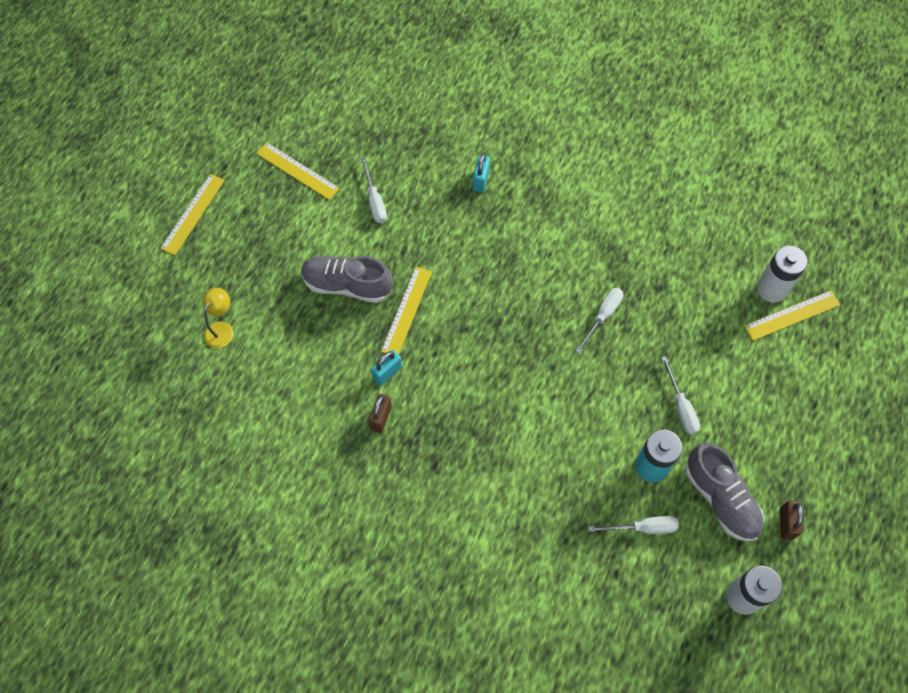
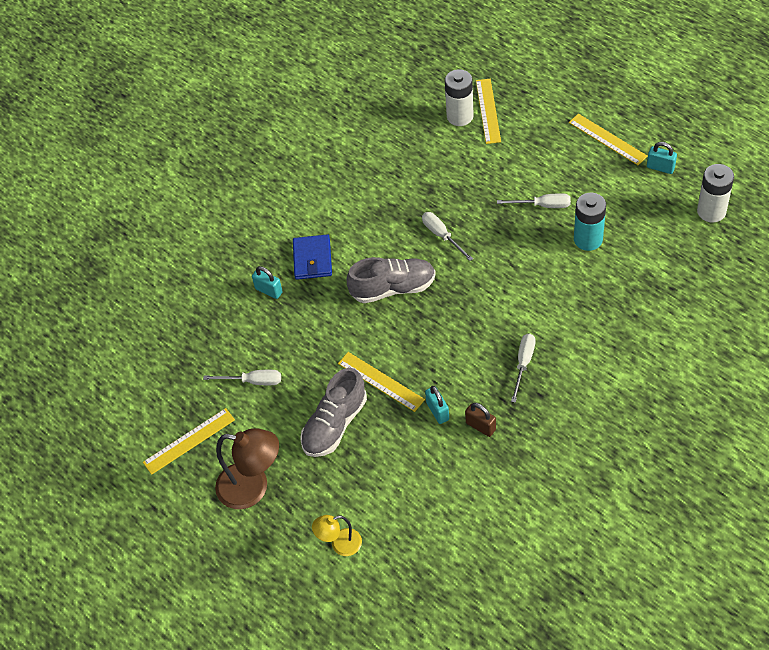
camera: 65 degrees left, 10 degrees down
yellow ruler [160,174,225,255] -> yellow ruler moved to [569,114,648,165]
yellow lamp [203,288,233,348] -> yellow lamp turned 60 degrees counterclockwise [312,515,362,556]
white screwdriver [588,516,679,534] -> white screwdriver moved to [511,334,535,403]
grey shoe [685,443,764,542] -> grey shoe moved to [347,257,436,303]
brown padlock [780,500,803,540] -> turquoise padlock [647,142,677,174]
none -> brown lamp [215,428,279,509]
none -> blue wallet [293,234,332,280]

